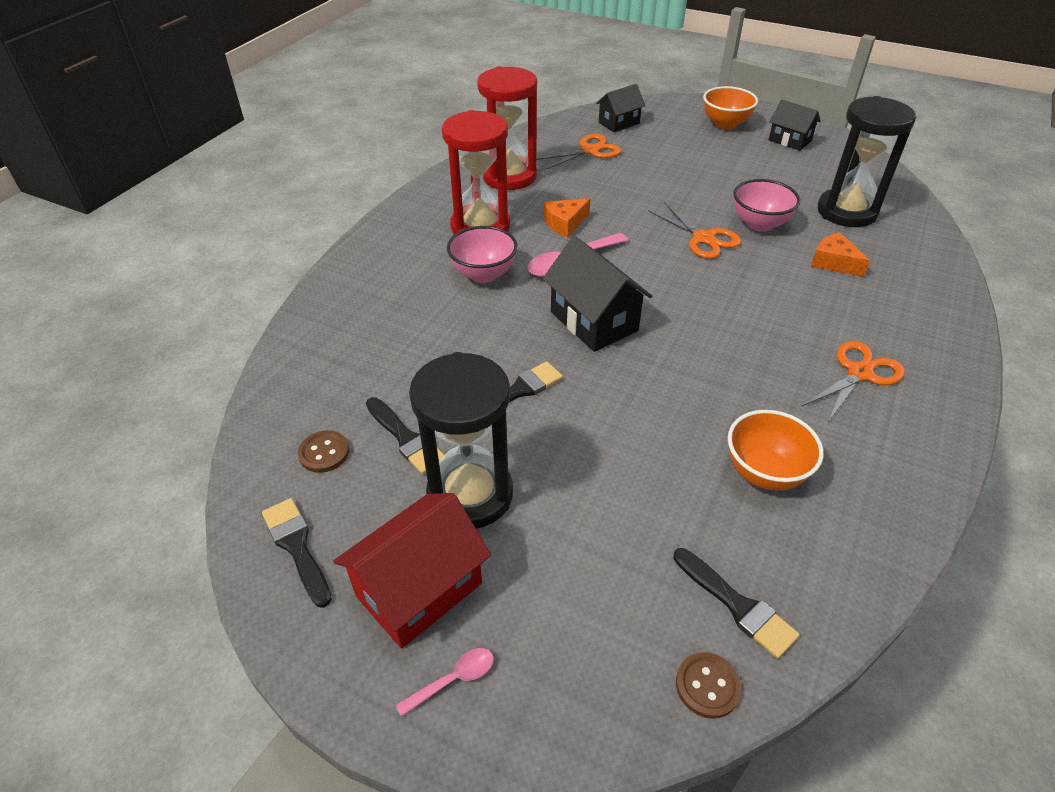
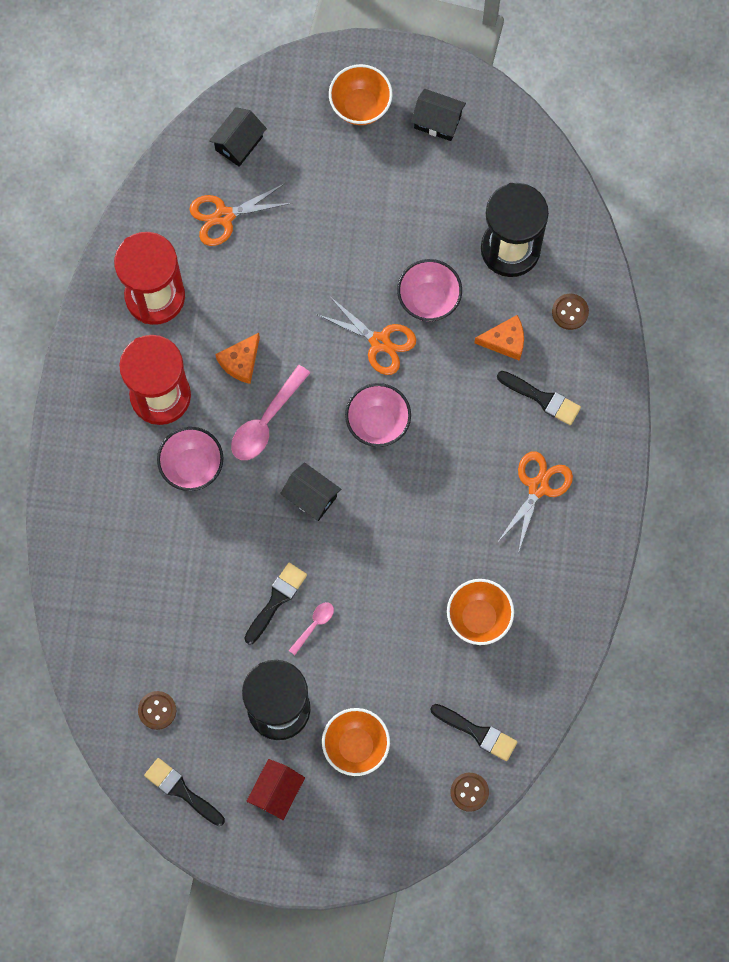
camera: 20 degrees left, 30 degrees up
red house [333,493,491,649] -> red house [246,759,305,820], size x0.63
black brush [366,397,444,474] -> black brush moved to [497,371,581,425]
pink spoon [396,648,494,717] -> pink spoon moved to [289,602,334,655]
orange scissors [536,134,621,170] -> orange scissors turned 150 degrees counterclockwise [190,184,292,246]
black house [543,236,652,352] -> black house [280,462,341,521], size x0.63
orange cheese [811,232,871,277] -> orange cheese turned 150 degrees clockwise [474,315,524,361]
none -> orange bowl [322,708,390,776]
none -> pink bowl [345,383,411,447]
none -> brown button [552,294,589,330]

